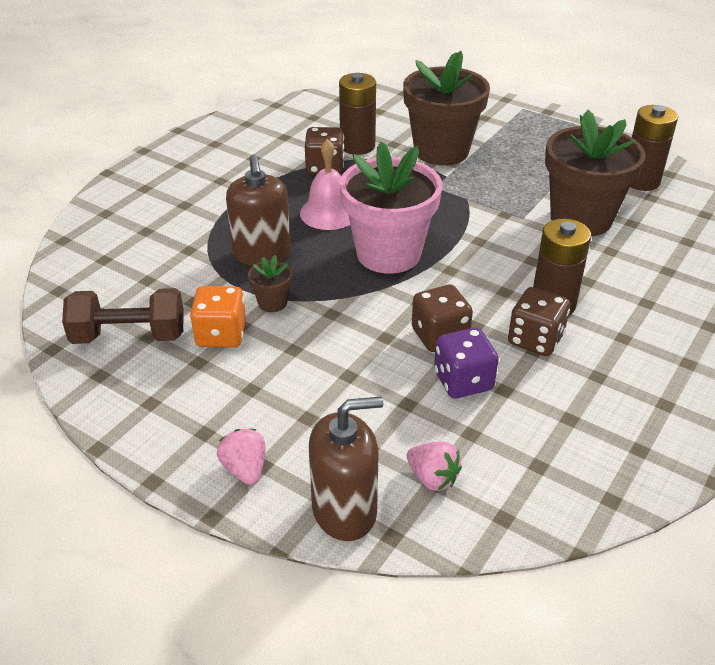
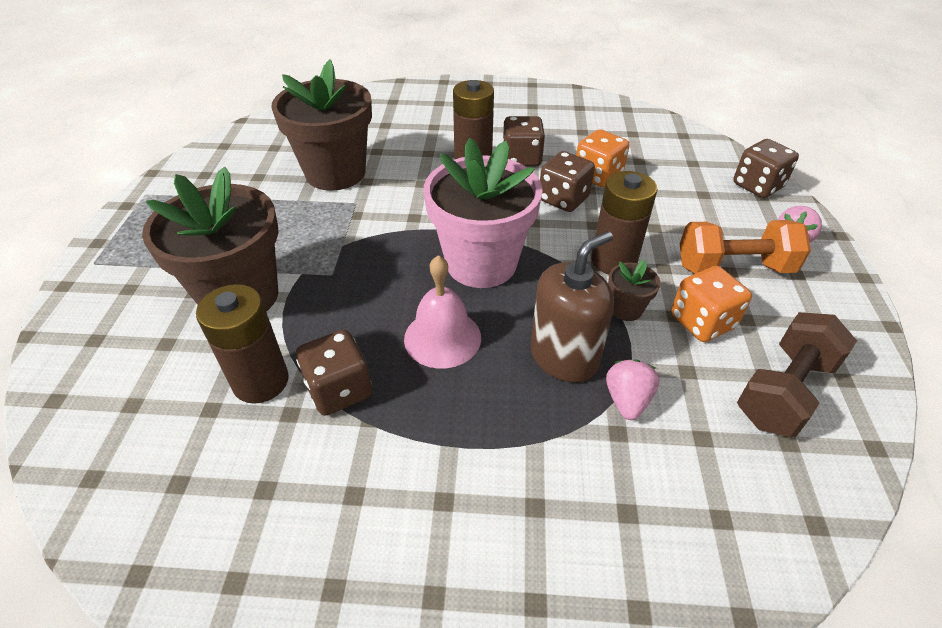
camera: 120 degrees left, 5 degrees up
brown dumbbell [62,288,184,344] -> brown dumbbell turned 75 degrees clockwise [737,312,857,437]
brown soap dispenser [309,397,383,541] -> brown dice [733,139,799,198]
pink strawberry [407,441,462,491] -> pink strawberry moved to [606,359,659,420]
purple dice [434,328,499,399] -> orange dice [576,129,630,187]
brown battery [630,105,678,191] -> brown battery moved to [591,171,658,274]
none -> orange dumbbell [680,220,811,274]

